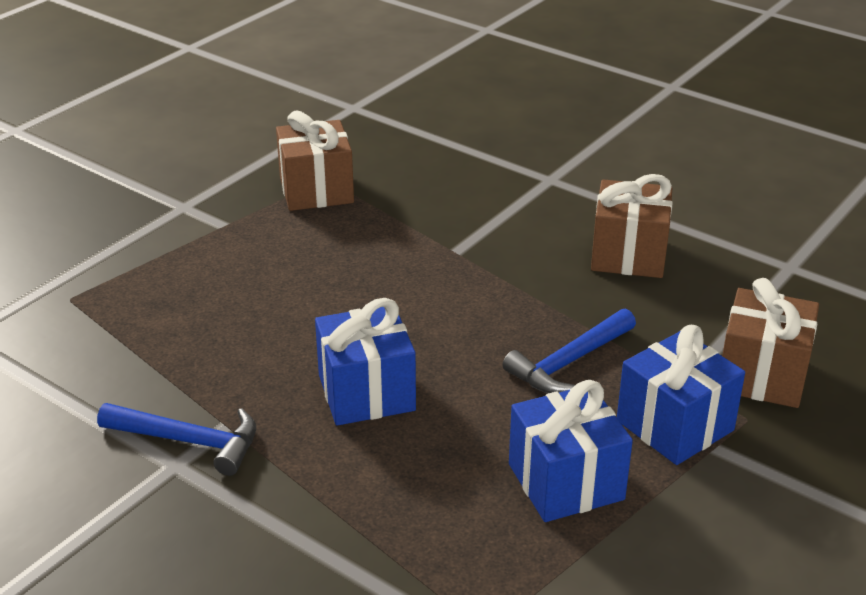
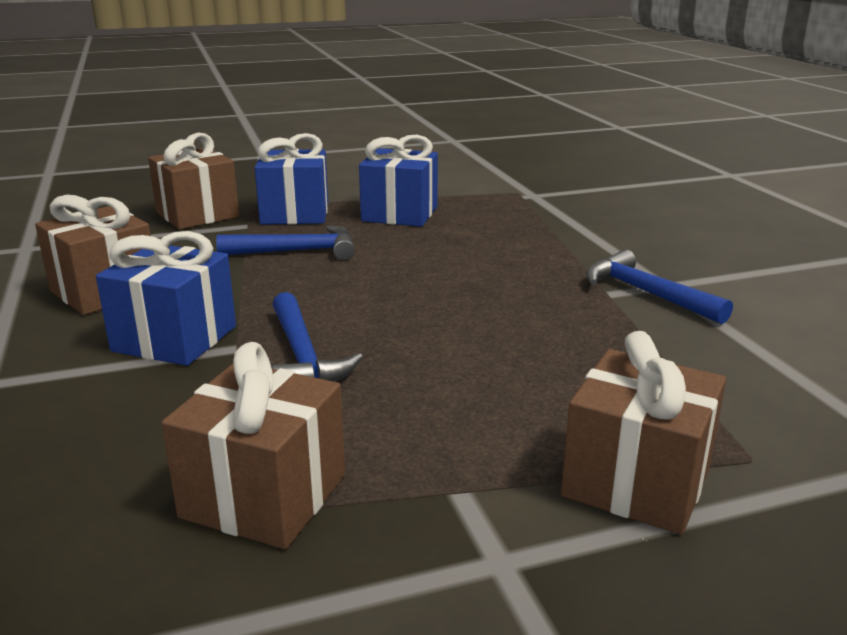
camera: 145 degrees left, 10 degrees down
blue gift [315,298,416,426] -> blue gift moved to [96,231,236,366]
none -> blue hammer [271,292,363,382]
none -> brown gift [561,331,726,535]

